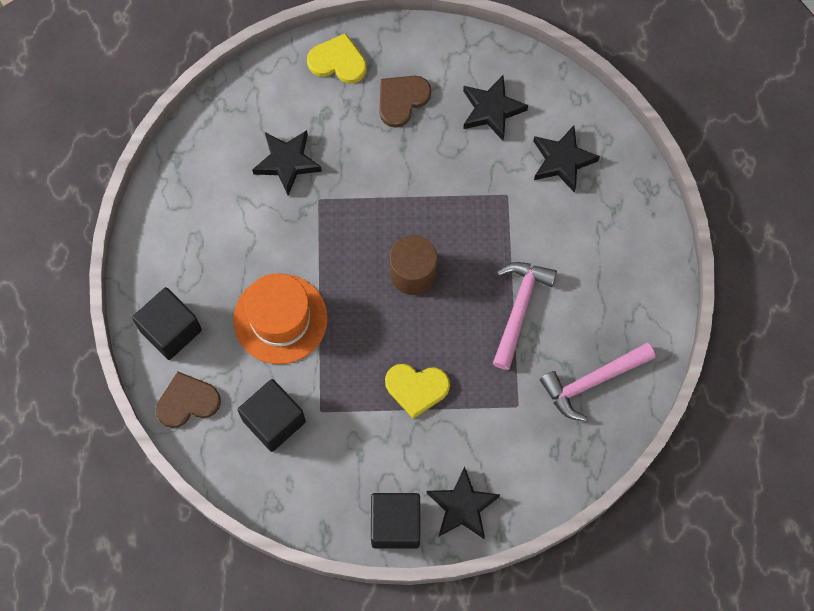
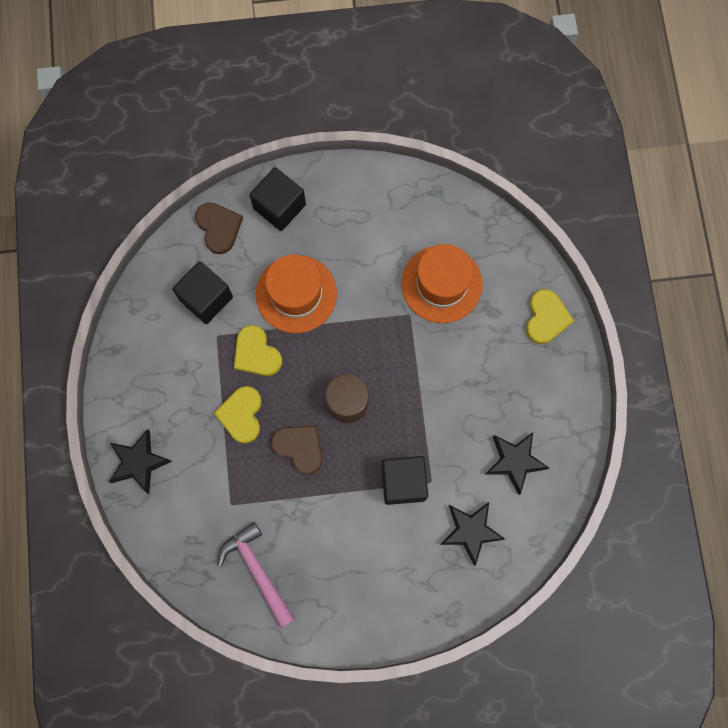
camera: 85 degrees right, 5 degrees up
black star [252,130,322,195] -> orange hat [401,244,483,323]
black cube [371,493,420,548] -> black cube moved to [381,456,428,505]
brown heart [379,76,431,128] -> brown heart moved to [271,426,323,475]
pink hammer [493,262,557,370] -> none
none -> yellow heart [234,325,282,376]

